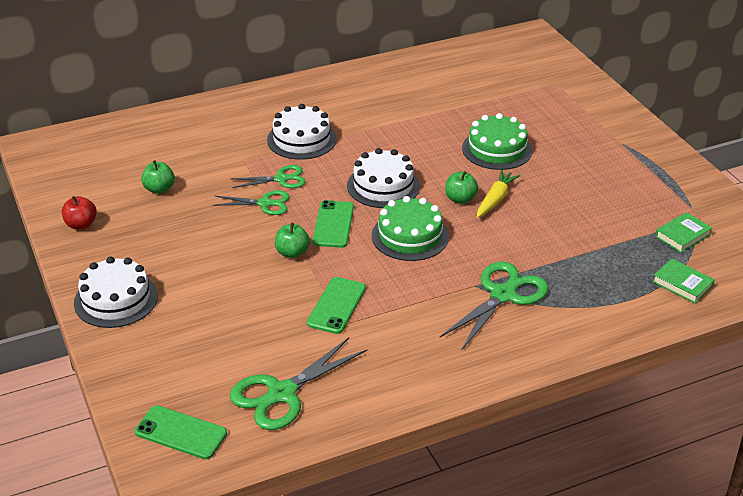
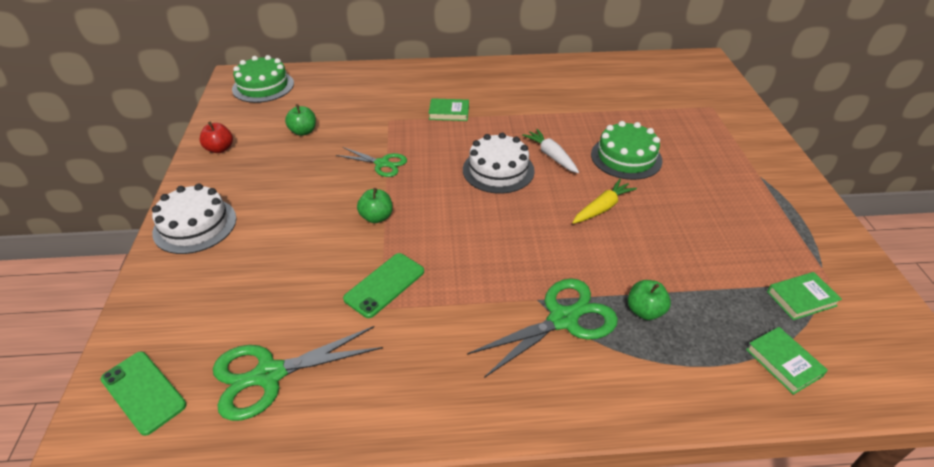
camera: 20 degrees right, 5 degrees up
green scissors [231,165,306,188] -> none
white cake [267,104,336,160] -> green book [428,98,469,121]
green phone [312,200,354,248] -> none
green cake [372,196,449,261] -> green cake moved to [232,55,294,103]
green apple [445,171,478,204] -> green apple moved to [628,280,671,320]
none -> white carrot [522,129,579,173]

